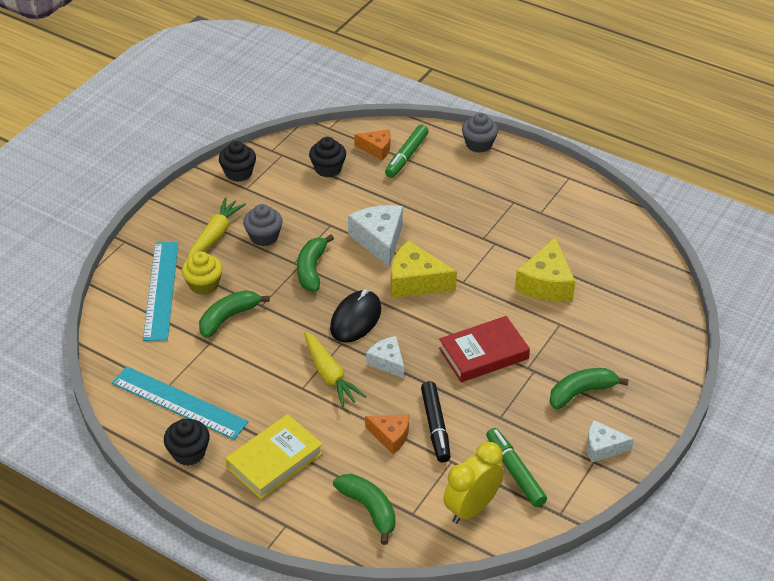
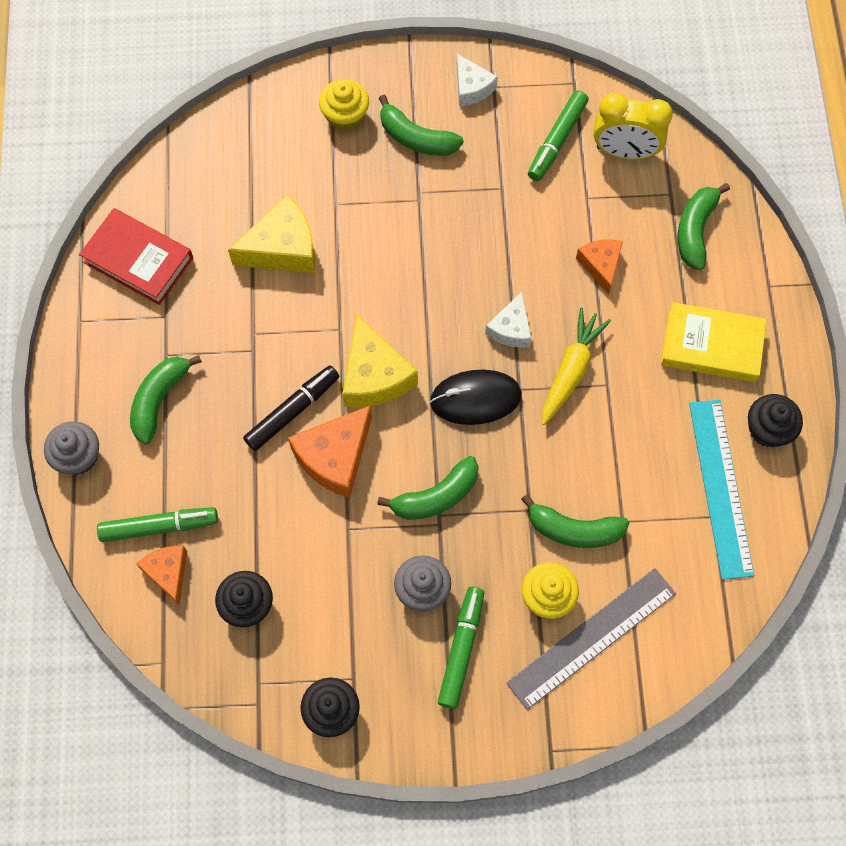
camera: 125 degrees left, 25 degrees up
turquoise ruler [143,242,178,341] -> grey ruler [506,568,676,710]
yellow carrot [188,197,246,259] -> green marker [438,587,484,709]
white cheese [348,205,403,267] -> orange cheese [288,405,372,498]
black marker [421,381,451,462] -> black marker moved to [243,365,339,451]
red book [439,316,530,382] -> red book moved to [79,208,193,305]
none -> green banana [130,355,202,445]
none -> yellow cupcake [319,79,369,131]

